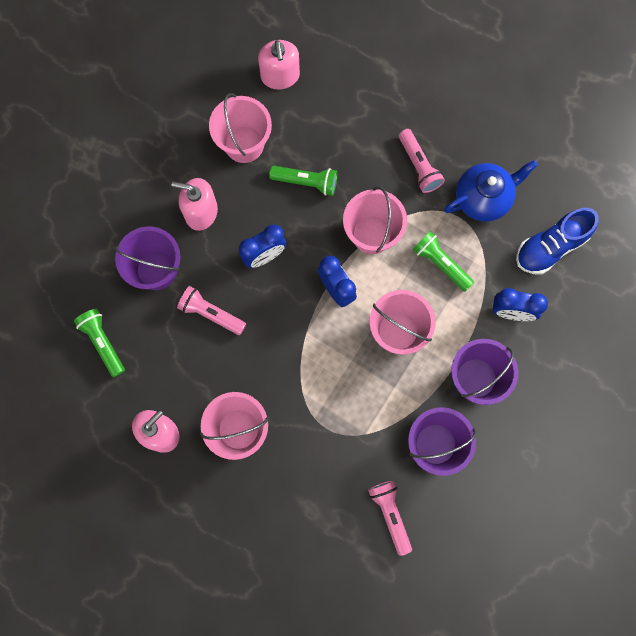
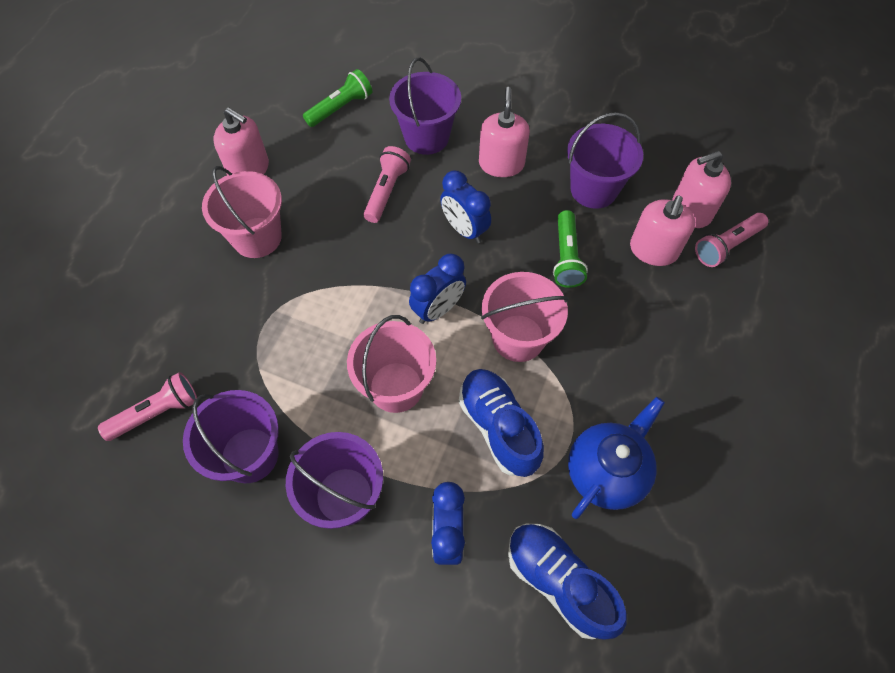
camera: 80 degrees right, 15 degrees down
pink bucket [209,93,272,163] -> purple bucket [567,112,643,209]
pink flashlight [399,129,445,193] -> pink flashlight moved to [695,213,768,267]
green flashlight [413,231,474,291] -> blue shoe [459,369,544,477]
blue teapot [444,160,538,222] -> blue teapot turned 105 degrees counterclockwise [568,397,665,519]
none -> pink soap dispenser [630,195,695,266]

